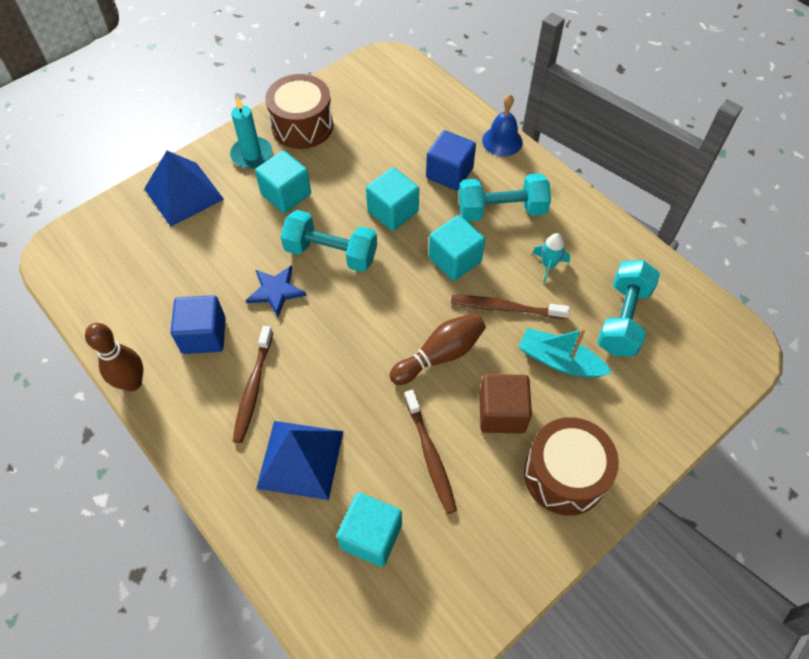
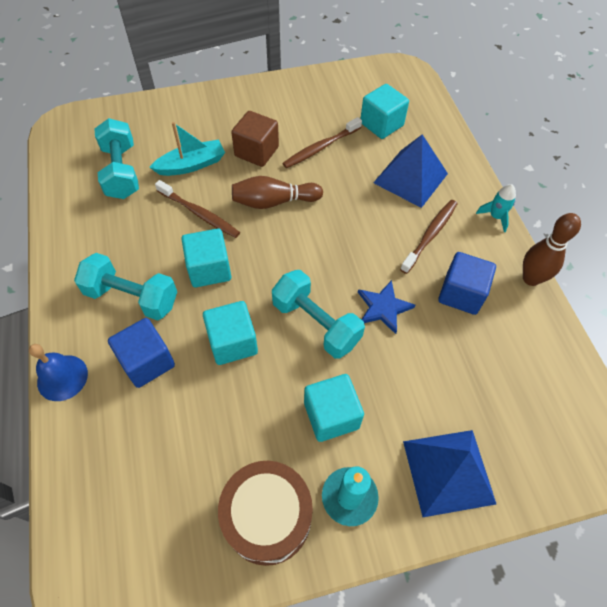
camera: 155 degrees left, 0 degrees up
brown toothbrush [405,390,457,514] -> brown toothbrush turned 135 degrees counterclockwise [282,117,362,168]
turquoise boat [519,328,612,378] -> turquoise boat turned 75 degrees counterclockwise [149,122,225,176]
brown drum [524,417,619,516] -> none
turquoise rocket [532,233,570,283] -> turquoise rocket moved to [476,184,516,232]
turquoise dumbbell [597,260,660,357] -> turquoise dumbbell turned 60 degrees counterclockwise [94,118,139,199]

